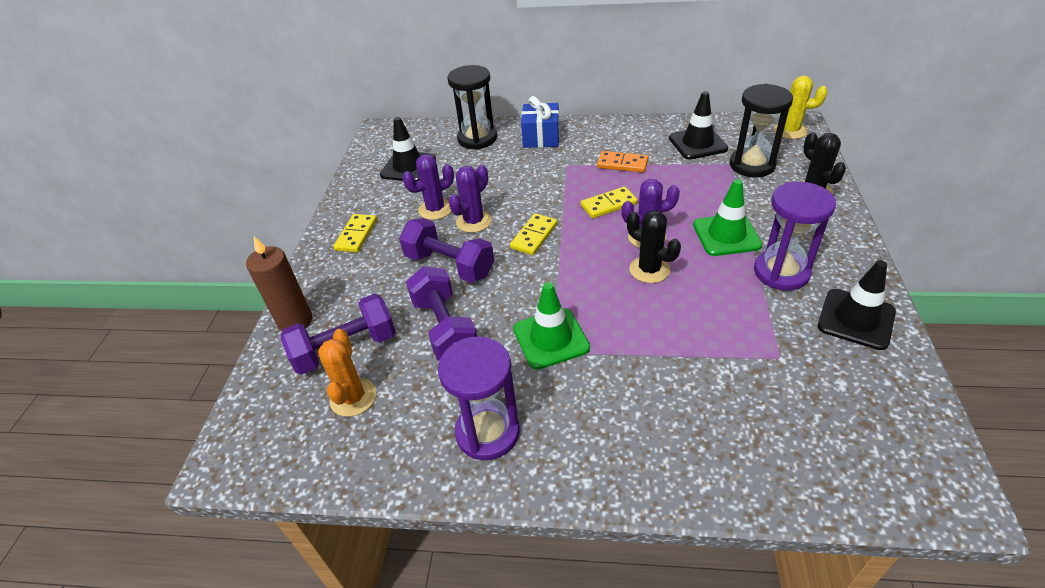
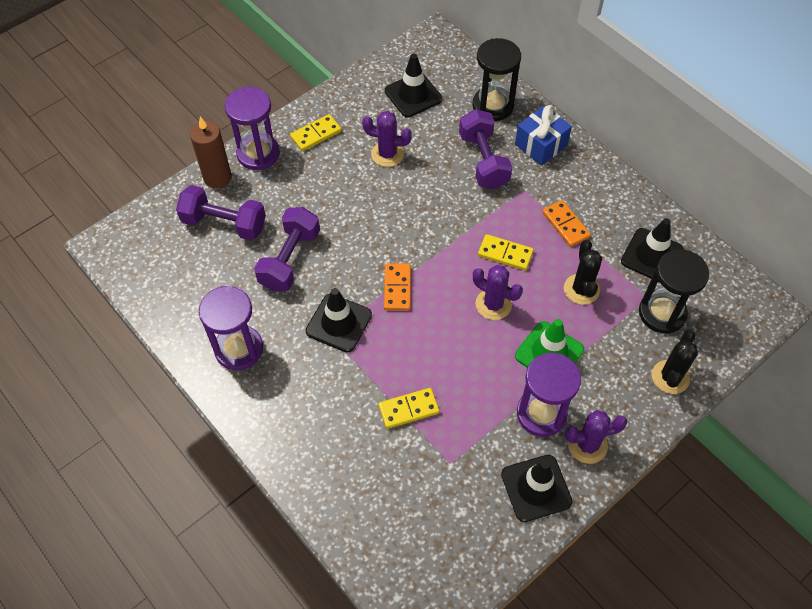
camera: 40 degrees right, 15 degrees up
orange cactus [318,329,376,417] -> none
purple dumbbell [399,218,494,283] -> purple dumbbell moved to [459,109,512,189]
purple cactus [449,165,492,233] -> purple cactus moved to [565,410,627,464]
yellow domino [510,213,557,255] -> yellow domino moved to [378,388,439,429]
green traffic cone [513,282,590,370] -> black traffic cone [306,288,372,353]
black cactus [627,210,681,283] -> black cactus moved to [564,240,602,305]
yellow cactus [774,76,827,139] -> none
none -> purple hourglass [225,87,280,170]
none -> orange domino [384,263,411,311]

